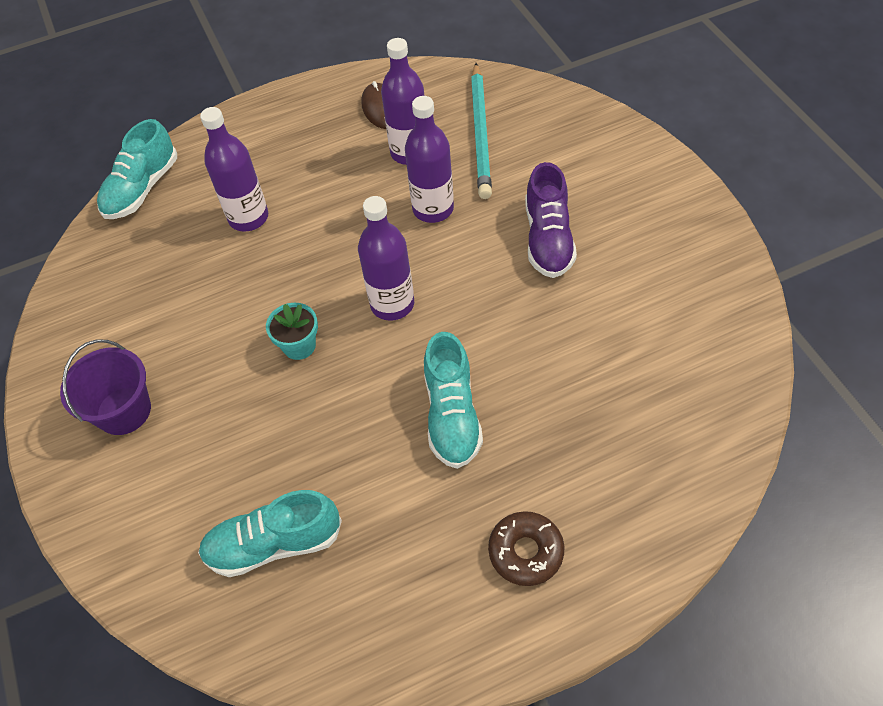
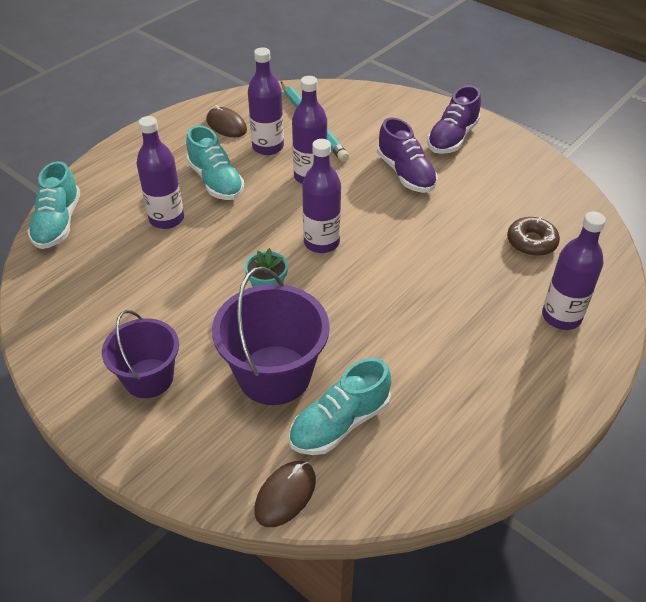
camera: 30 degrees left, 10 degrees down
turquoise shoe [424,332,483,469] -> turquoise shoe moved to [186,125,244,200]
brown donut [488,511,564,586] -> brown donut moved to [507,217,560,256]
none -> purple bucket [212,266,330,405]
none -> brown mouse [254,461,316,527]
none -> purple shoe [427,85,481,154]
none -> purple bottle [542,212,606,330]

